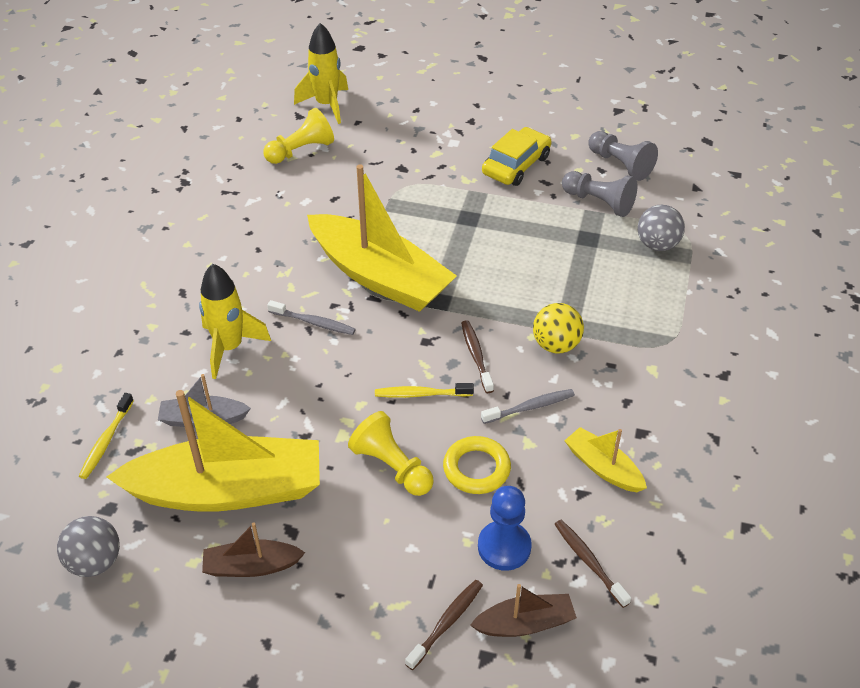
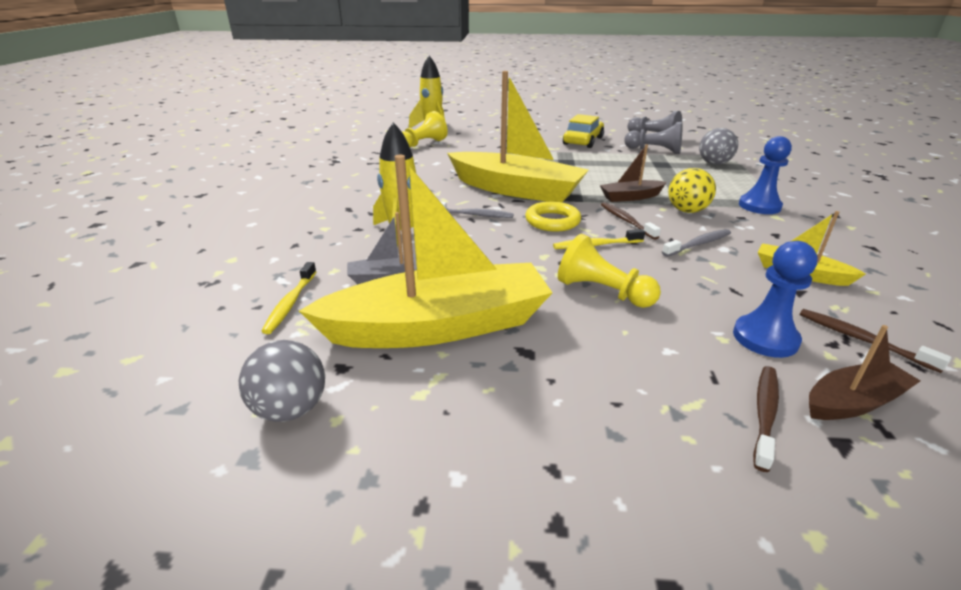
camera: 10 degrees left, 15 degrees down
brown boat [202,522,305,577] -> brown boat moved to [600,144,667,202]
yellow ring [443,436,511,494] -> yellow ring moved to [525,201,581,232]
none -> blue pawn [739,136,792,214]

